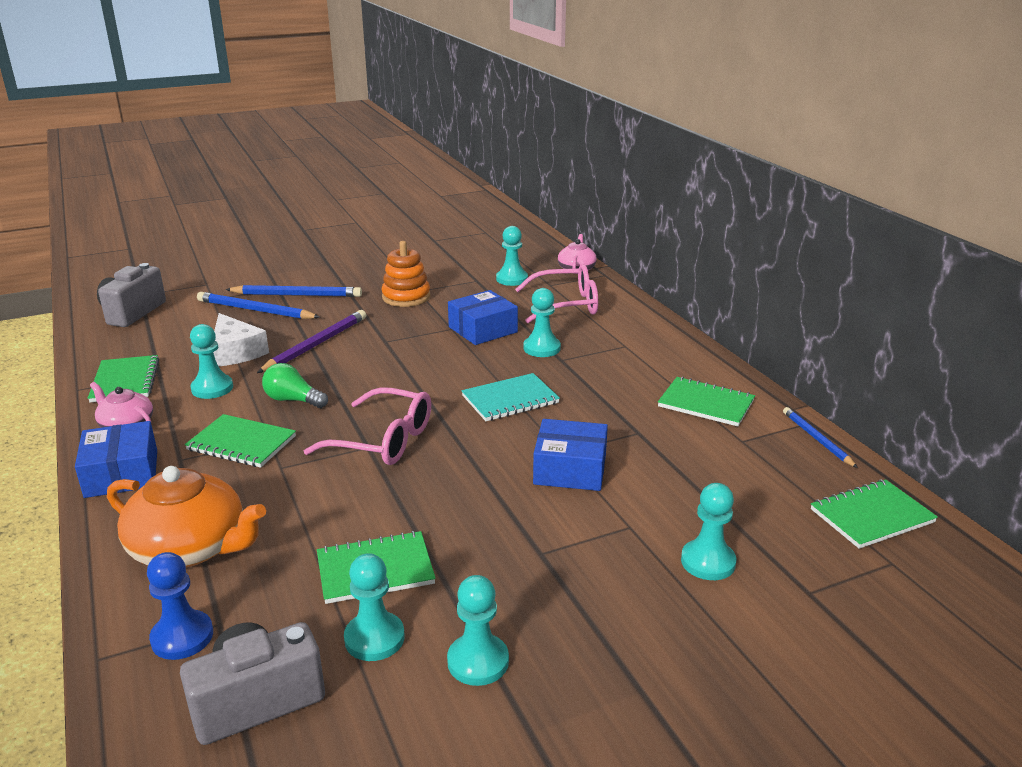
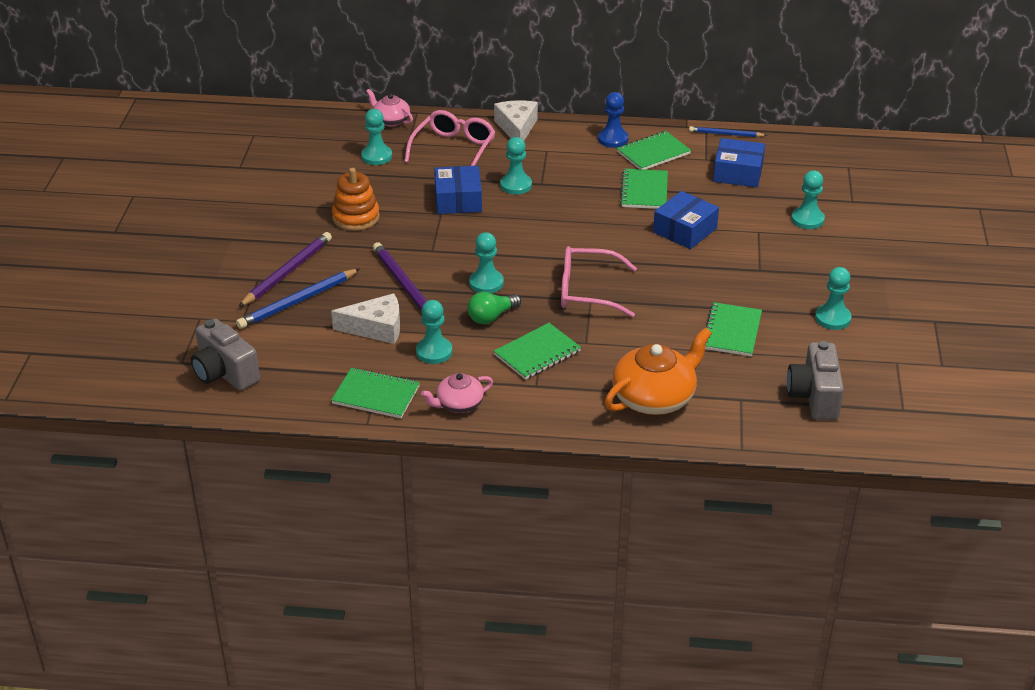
camera: 60 degrees left, 10 degrees up
blue box [75,421,157,498] -> blue box moved to [713,138,765,187]
blue pawn [147,552,213,660] -> blue pawn moved to [598,92,629,148]
blue pencil [225,285,362,297] -> purple pencil [239,232,332,307]
pink glasses [304,387,431,465] -> pink glasses turned 135 degrees counterclockwise [561,246,637,317]
turquoise pawn [344,553,405,661] -> turquoise pawn moved to [469,232,504,293]
turquoise notebook [461,373,560,421] -> none
green notebook [811,480,938,549] -> green notebook moved to [620,168,668,209]
none -> white cheese [494,100,538,141]

